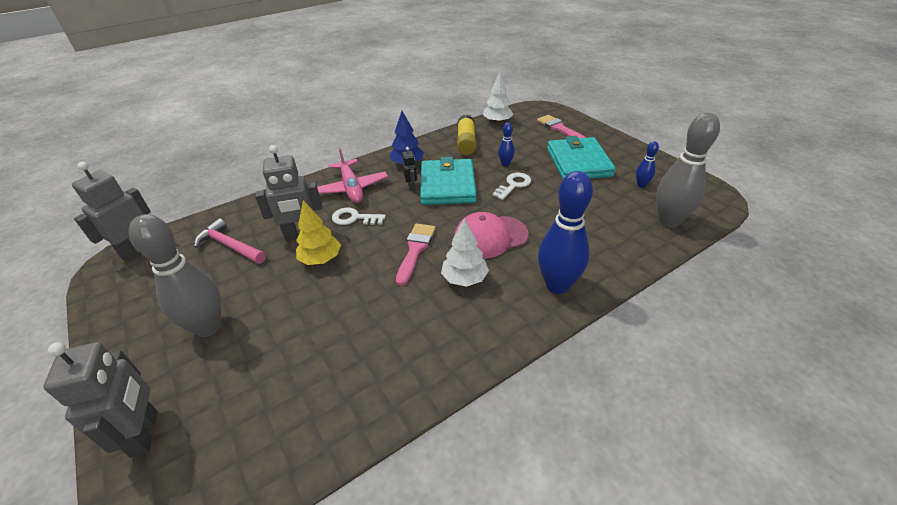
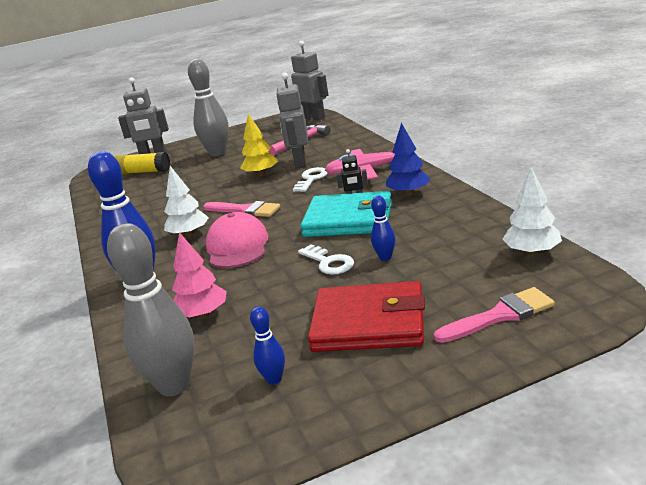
camera: 105 degrees right, 15 degrees down
yellow glue stick [457,115,476,155] -> yellow glue stick moved to [114,152,170,175]
turquoise wallet [547,136,616,179] -> red wallet [308,281,425,352]
none -> pink tree [172,232,227,319]

